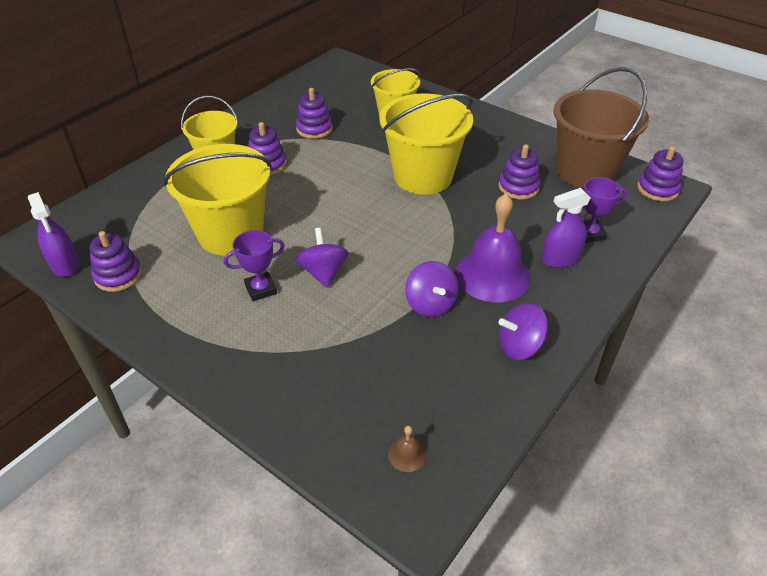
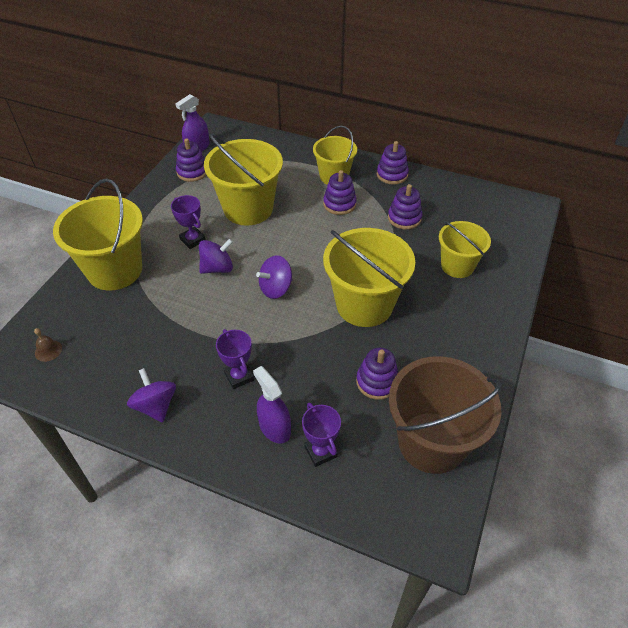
camera: 75 degrees right, 5 degrees up
purple spinning top [405,261,459,317] -> purple spinning top moved to [256,255,293,299]
purple bell [456,194,531,302] -> purple trophy [216,329,254,389]
purple stacking toy [637,146,683,201] -> purple stacking toy moved to [377,141,409,185]
none -> yellow bucket [53,178,143,290]

